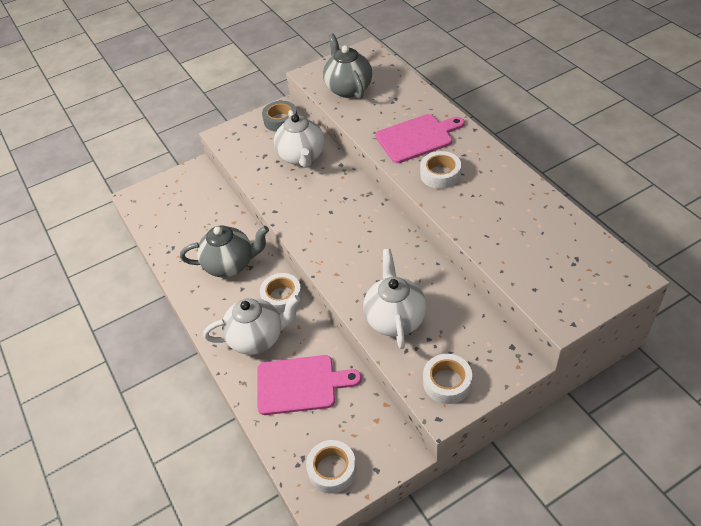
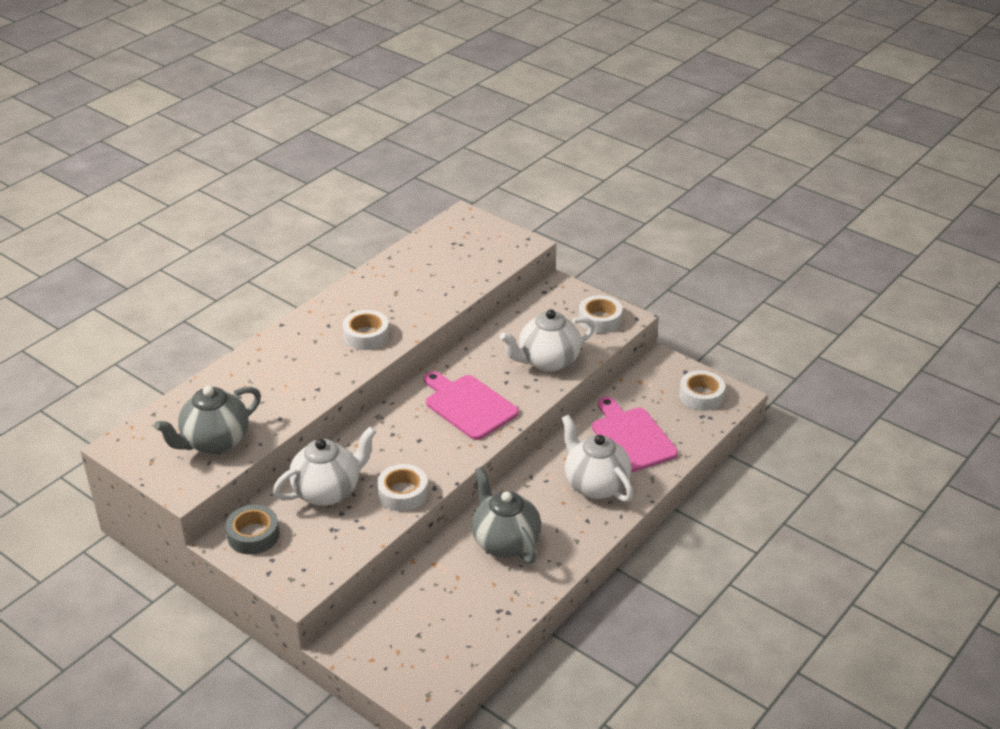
camera: 115 degrees left, 10 degrees down
white tape [260,273,302,314] -> white tape moved to [377,464,428,511]
pink cutting board [375,114,465,163] -> pink cutting board moved to [424,371,519,440]

